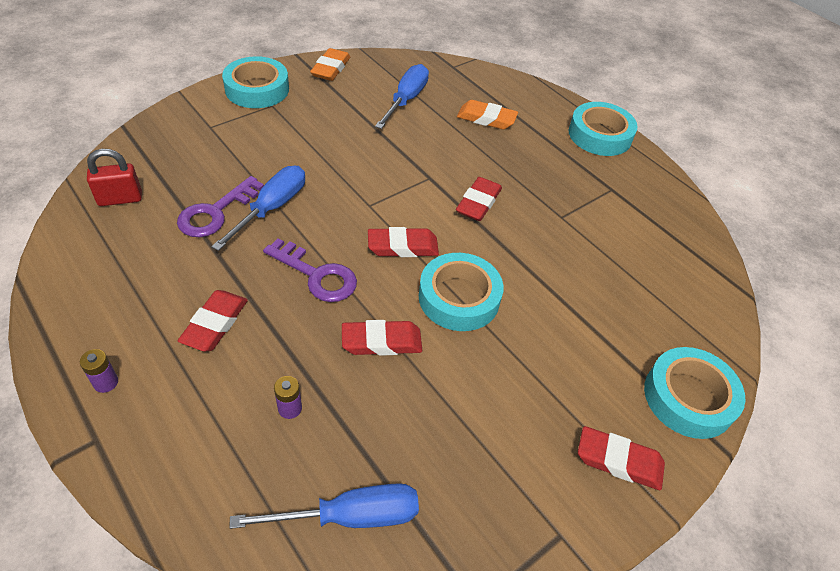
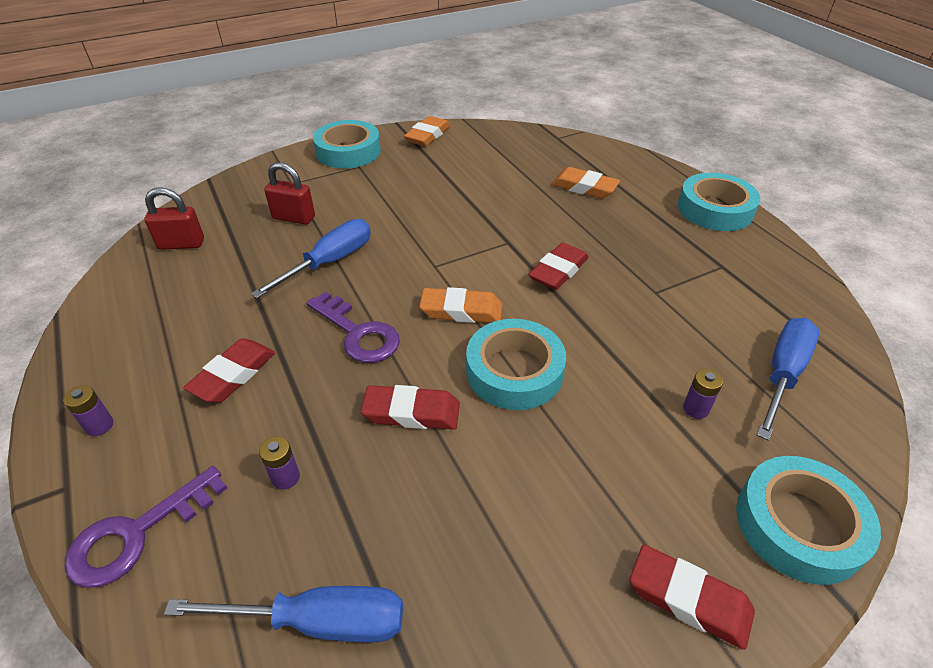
camera: 15 degrees right, 5 degrees down
purple key [177,176,264,237] -> purple key moved to [64,466,227,588]
red eraser [368,227,439,257] -> orange eraser [419,287,502,323]
blue screwdriver [375,64,429,129] -> blue screwdriver moved to [757,318,819,441]
none -> red padlock [264,162,315,225]
none -> purple battery [683,369,723,419]

